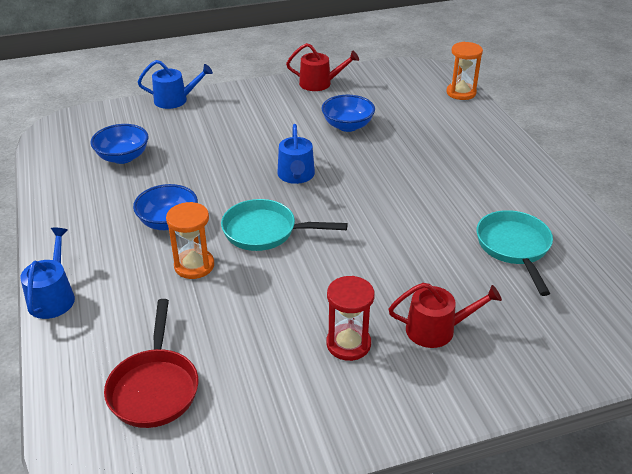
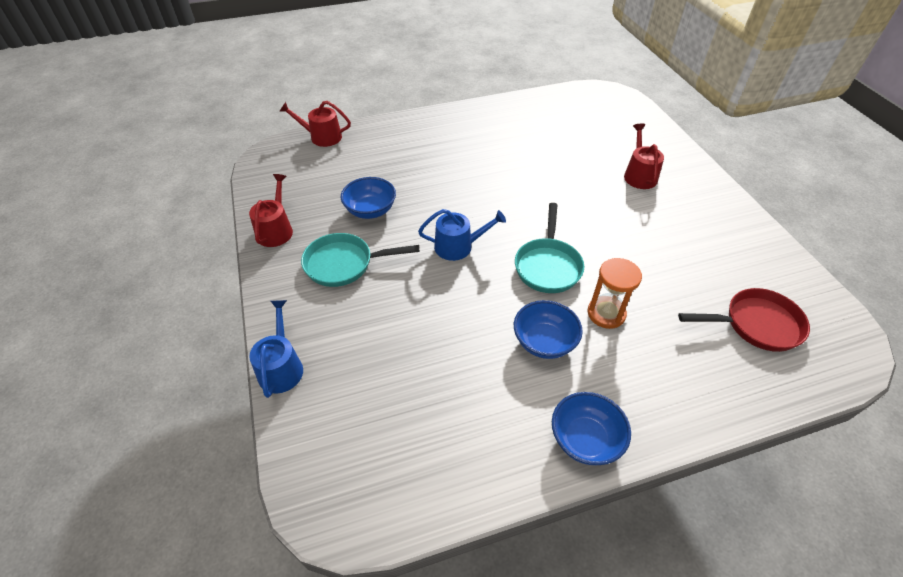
camera: 90 degrees left, 10 degrees up
blue watering can [20,228,75,319] -> none
blue bowl [90,124,149,164] -> blue bowl moved to [552,392,631,465]
red hourglass [326,276,375,361] -> none
orange hourglass [447,42,483,100] -> red watering can [280,101,351,147]
turquoise pan [476,210,553,296] -> turquoise pan moved to [301,233,419,287]

